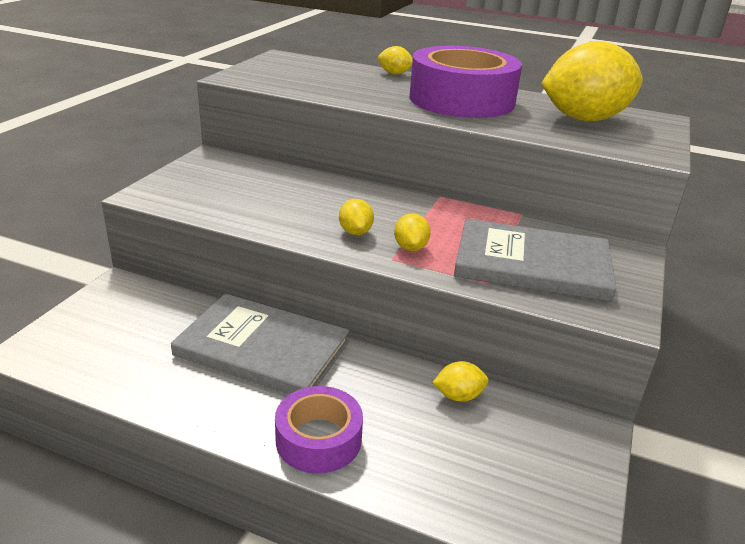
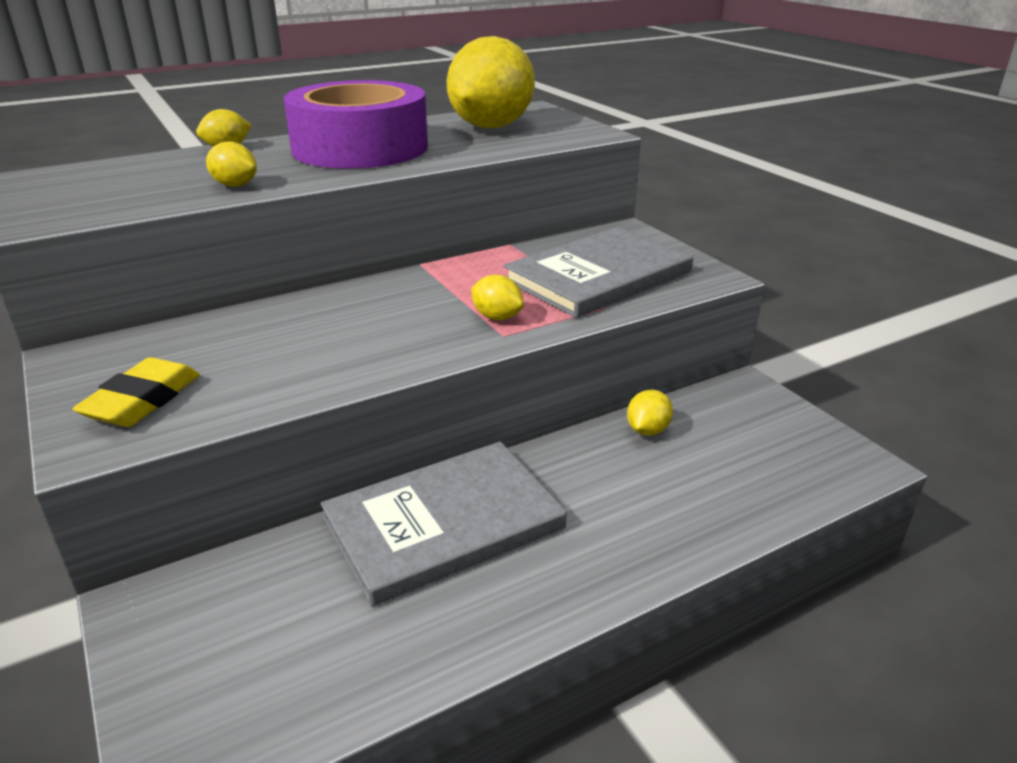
camera: 50 degrees left, 0 degrees up
purple tape [275,386,363,473] -> none
yellow lemon [339,199,374,235] -> yellow lemon moved to [206,141,257,187]
none -> yellow eraser [73,357,200,427]

